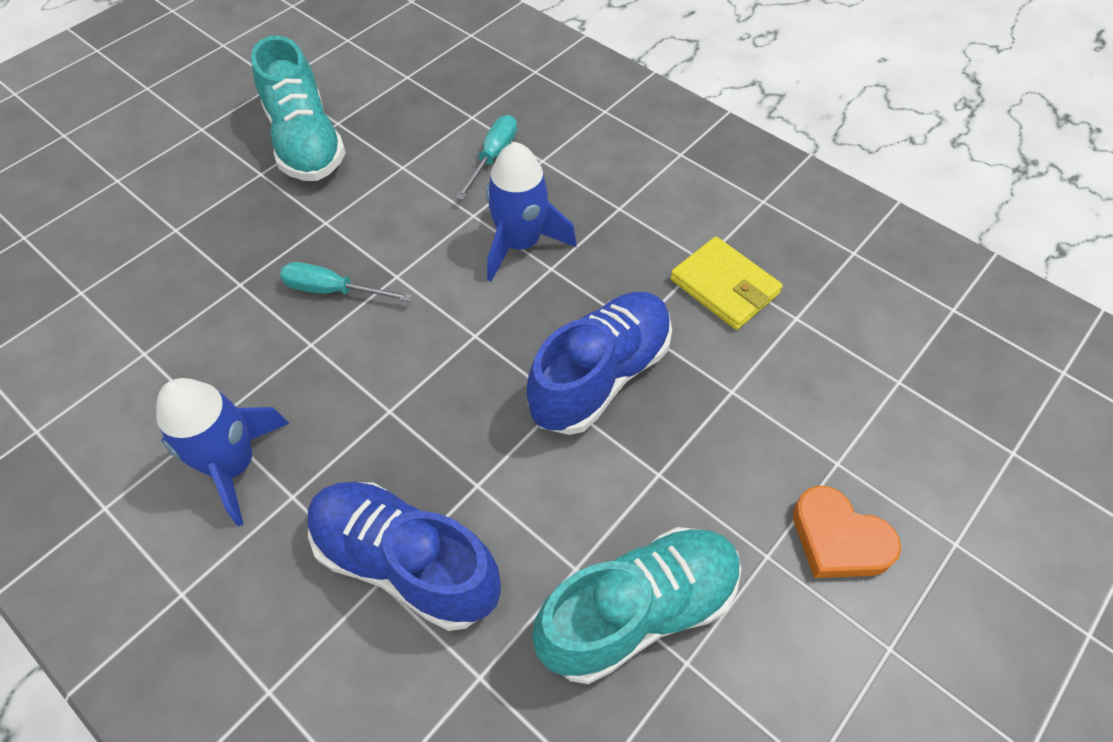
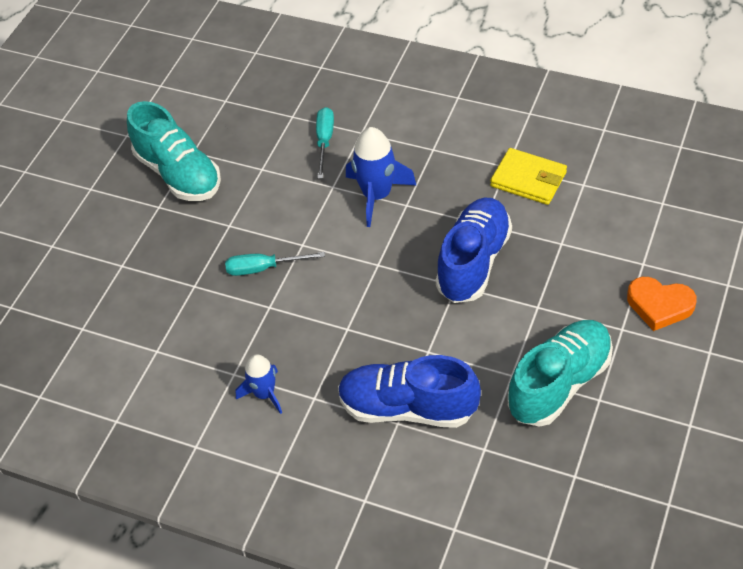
camera: 15 degrees left, 5 degrees down
blue rocket [156,378,289,526] -> blue rocket [235,354,282,414], size x0.63

